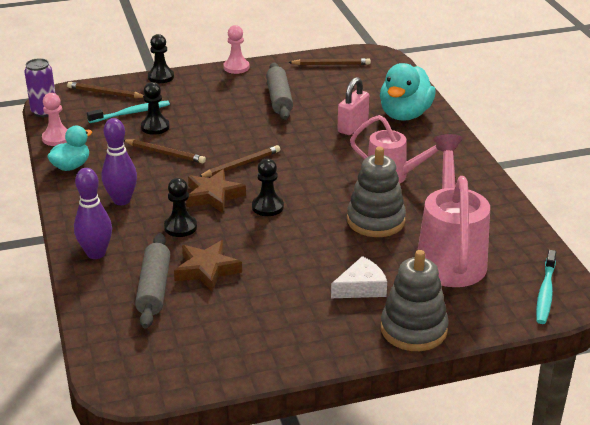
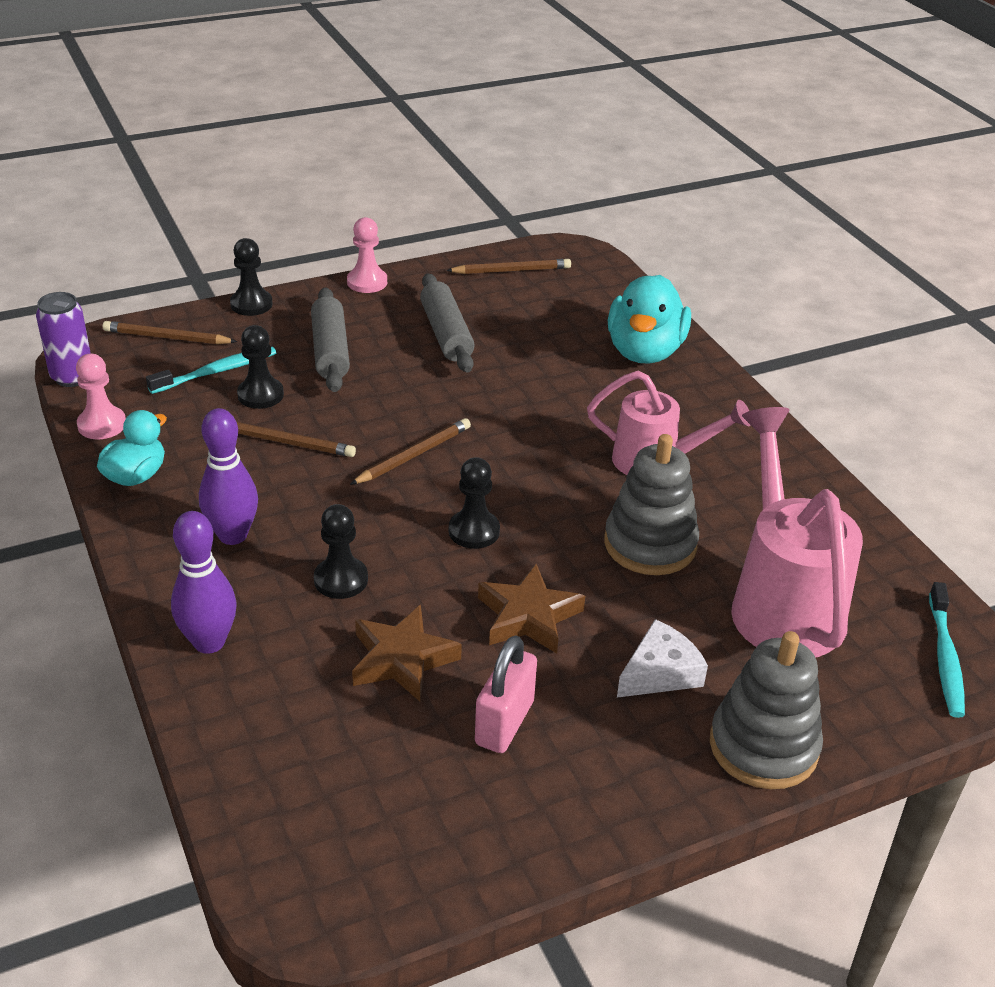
camera: 10 degrees left, 5 degrees up
grey rolling pin [135,233,170,329] -> grey rolling pin moved to [311,287,350,392]
brown star [186,169,246,213] -> brown star moved to [478,564,585,654]
pink padlock [338,77,369,135] -> pink padlock moved to [475,635,537,753]

